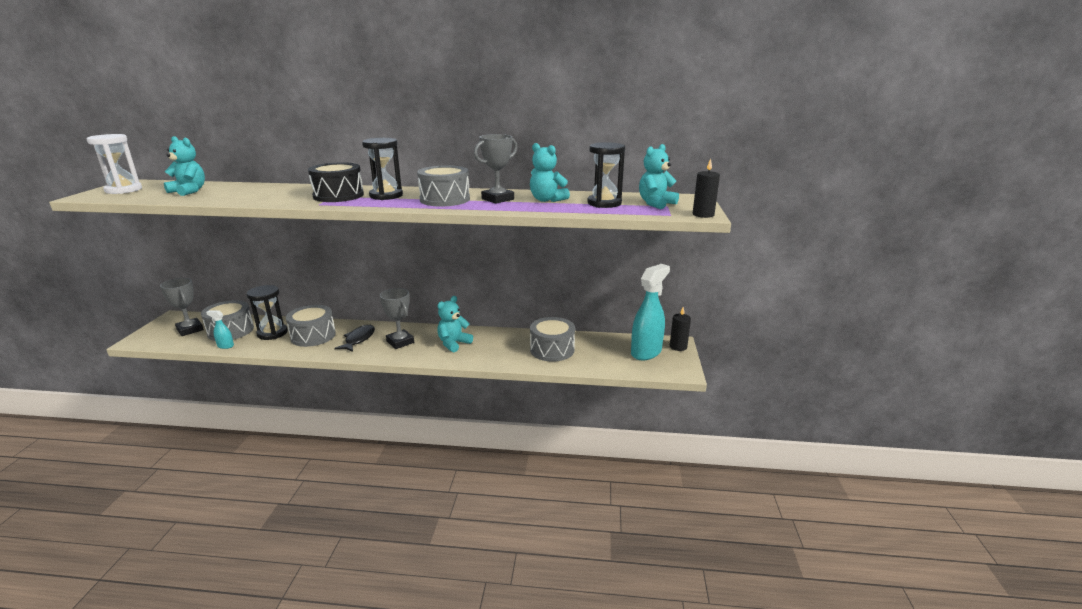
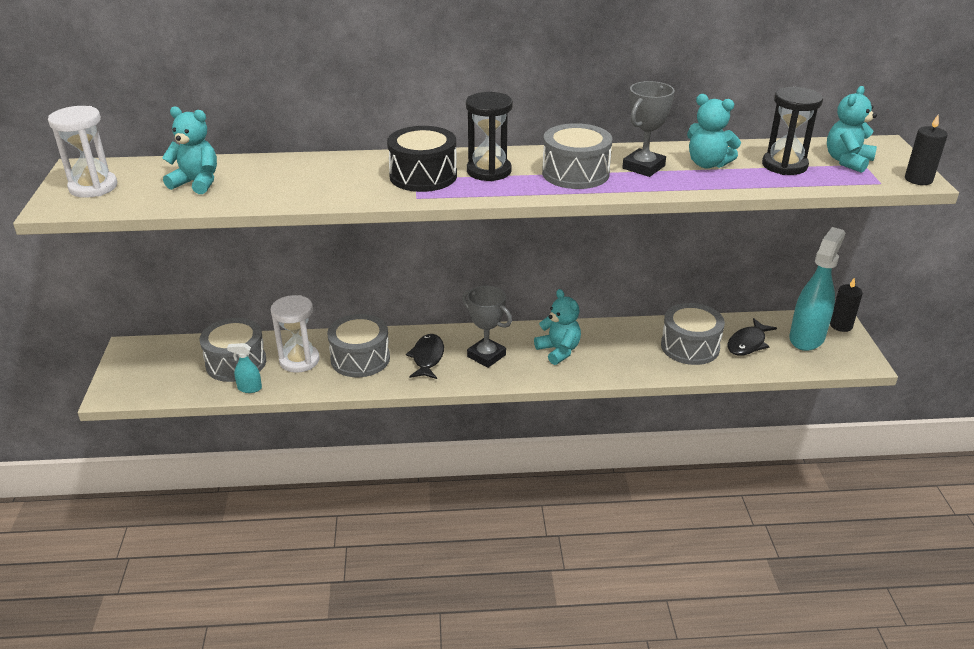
camera: 10 degrees left, 10 degrees up
grey trophy [160,278,204,336] -> none
black hourglass [247,285,288,340] -> white hourglass [271,295,320,373]
turquoise teddy bear [437,296,473,352] -> turquoise teddy bear turned 120 degrees clockwise [534,289,581,365]
none -> black fish [728,318,777,356]

